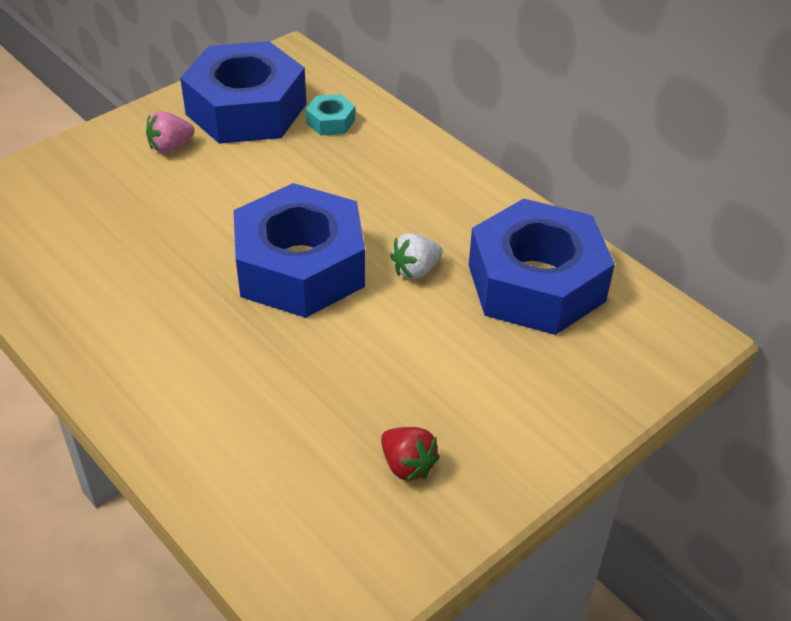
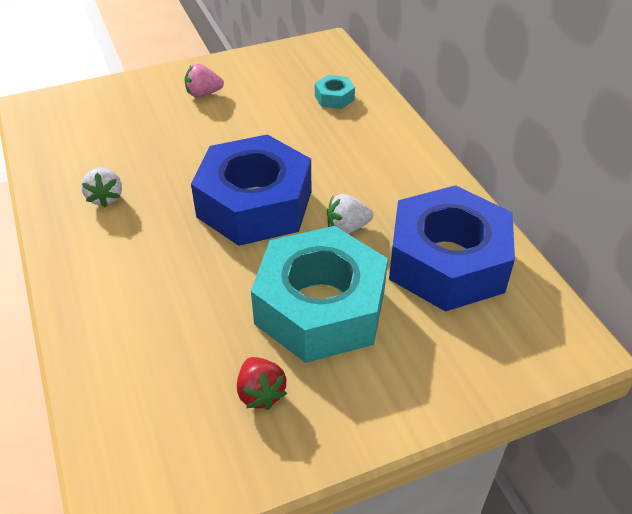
camera: 20 degrees right, 0 degrees up
blue nut [180,41,306,144] -> none
none -> white strawberry [81,168,122,208]
none -> turquoise nut [251,226,388,363]

